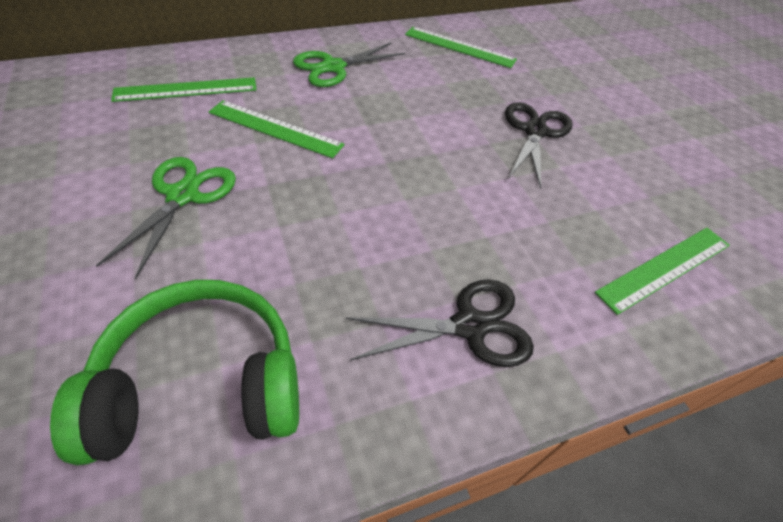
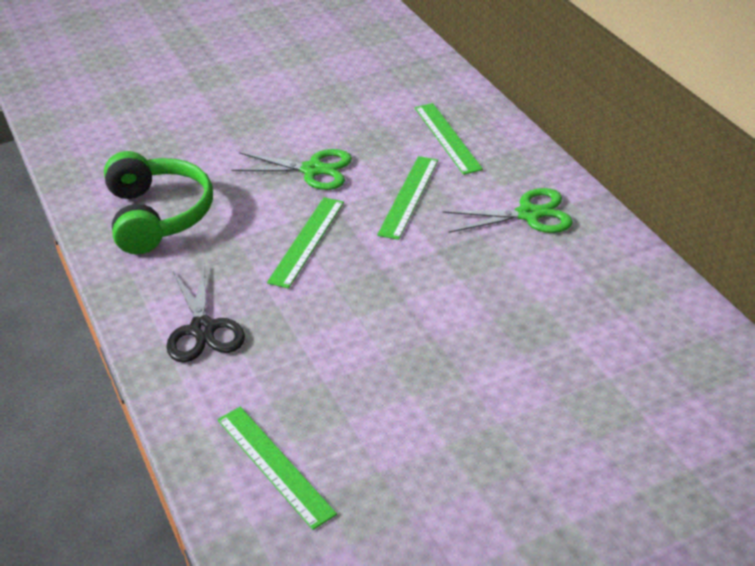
camera: 90 degrees right, 10 degrees down
green scissors [293,43,405,87] -> green scissors turned 120 degrees clockwise [442,188,573,233]
green ruler [405,27,517,68] -> green ruler moved to [267,197,344,289]
black scissors [505,102,573,189] -> none

